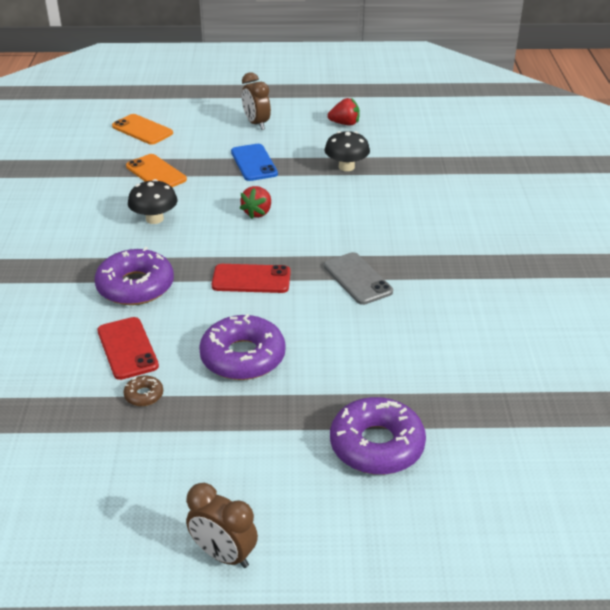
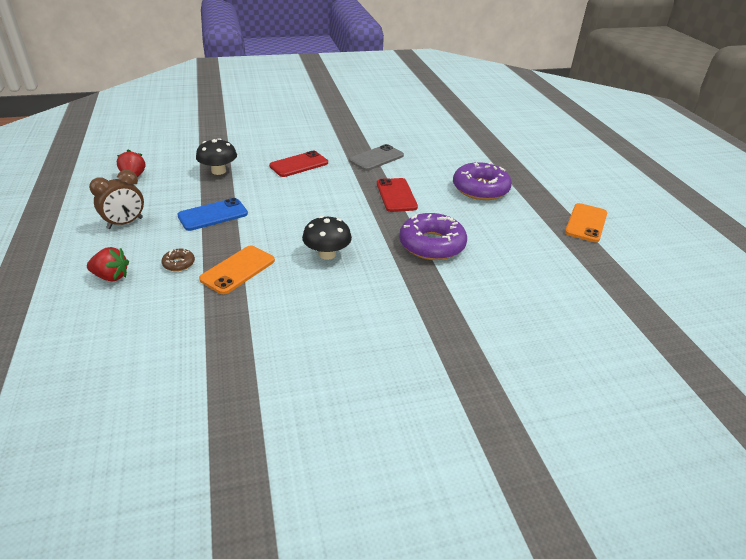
camera: 105 degrees left, 0 degrees up
red phone [97,317,159,380] -> red phone moved to [269,151,328,177]
orange phone [112,114,173,144] -> orange phone moved to [565,203,607,242]
brown donut [123,375,163,406] -> brown donut moved to [162,249,195,271]
brown clock [186,483,258,568] -> none
red strawberry [239,186,271,219] -> red strawberry moved to [87,247,129,281]
purple donut [330,397,426,475] -> none

